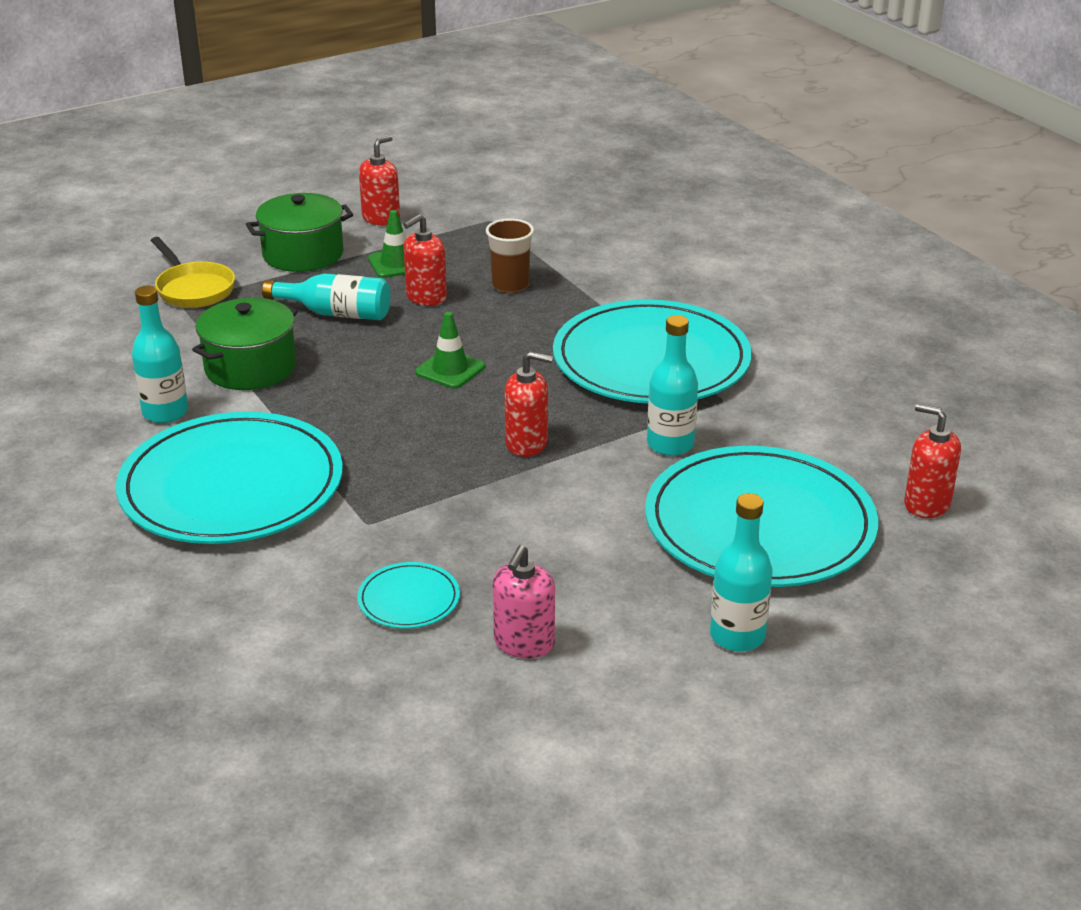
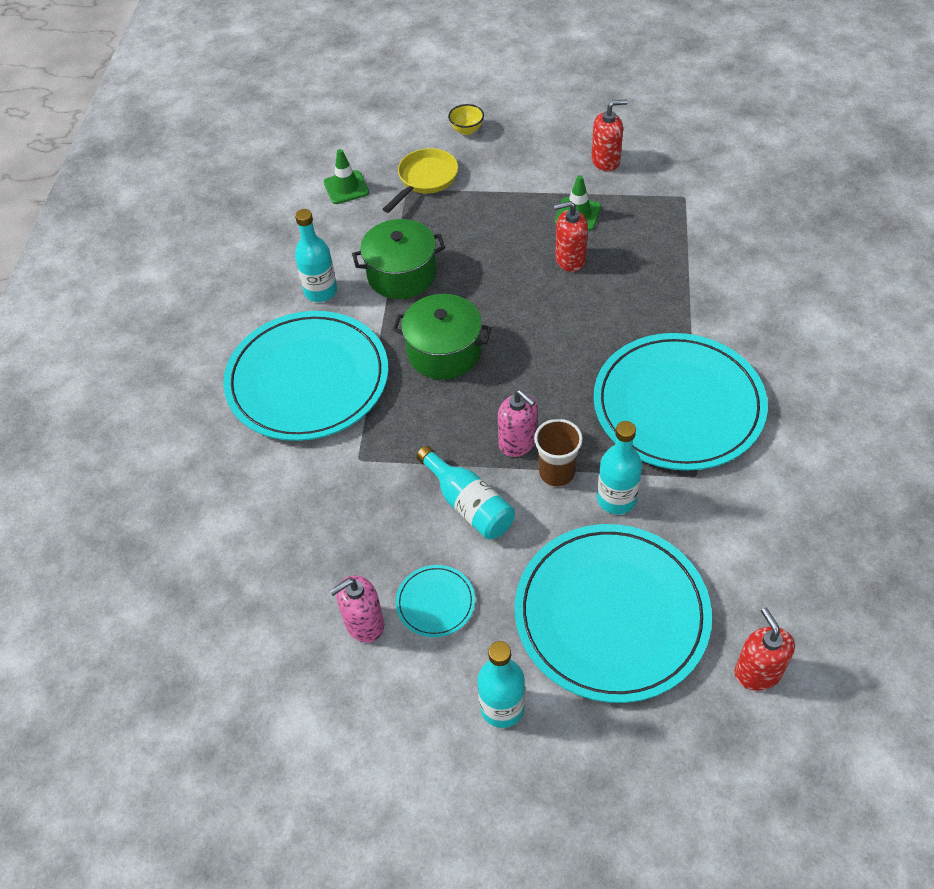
camera: 40 degrees right, 20 degrees up
yellow pan [150,237,235,308] -> yellow pan turned 150 degrees counterclockwise [383,148,458,213]
green pot [246,193,353,272] -> green pot moved to [392,294,492,380]
turquoise bottle [262,273,390,320] -> turquoise bottle moved to [416,446,515,539]
turquoise plate [357,562,460,629] -> turquoise plate moved to [396,565,475,637]
green traffic cone [415,312,485,389] -> green traffic cone moved to [324,149,369,204]
brown cup [486,219,534,293] -> brown cup moved to [534,419,583,487]
red soap dispenser [505,351,553,457] -> pink soap dispenser [498,390,538,457]
none -> yellow bowl [448,104,484,135]

